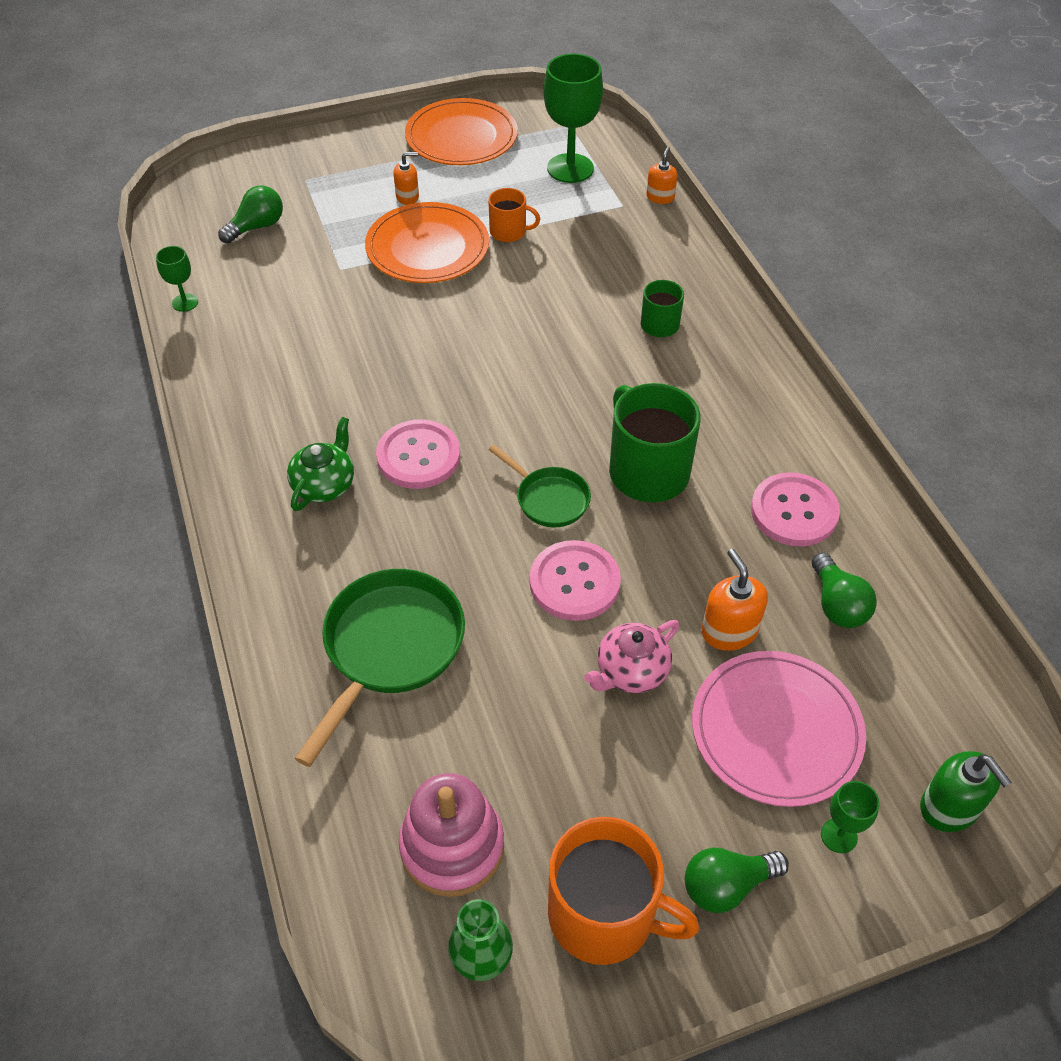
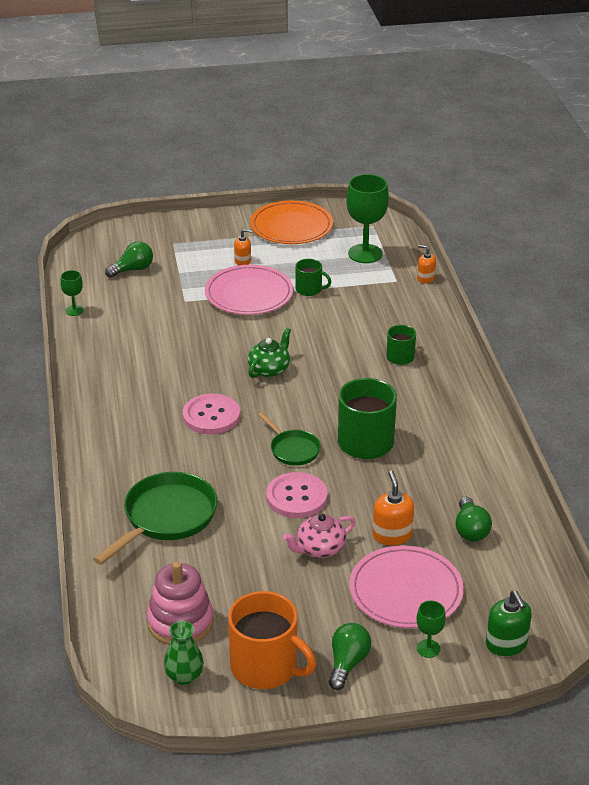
camera: 10 degrees right, 15 degrees down
green teapot [287,417,354,511] -> green teapot moved to [248,328,291,378]
orange plate [365,202,489,283] -> pink plate [205,265,293,315]
orange mug [488,188,540,242] -> green mug [295,259,331,296]
orange soap dispenser [646,147,677,204] -> orange soap dispenser turned 90 degrees counterclockwise [417,245,436,283]
green light bulb [685,848,789,913] -> green light bulb turned 120 degrees clockwise [329,623,371,690]
pink button [751,472,840,547] -> none

